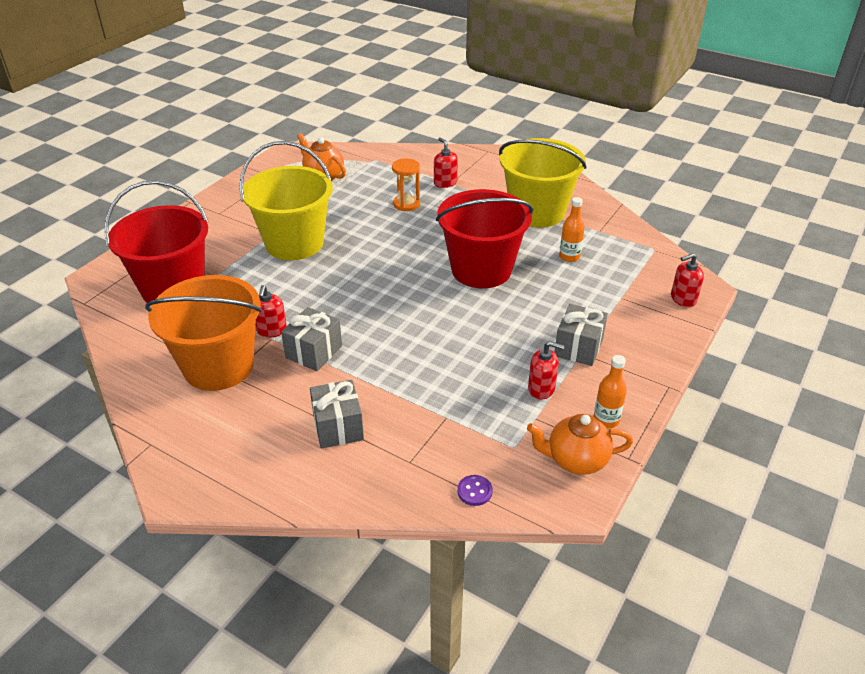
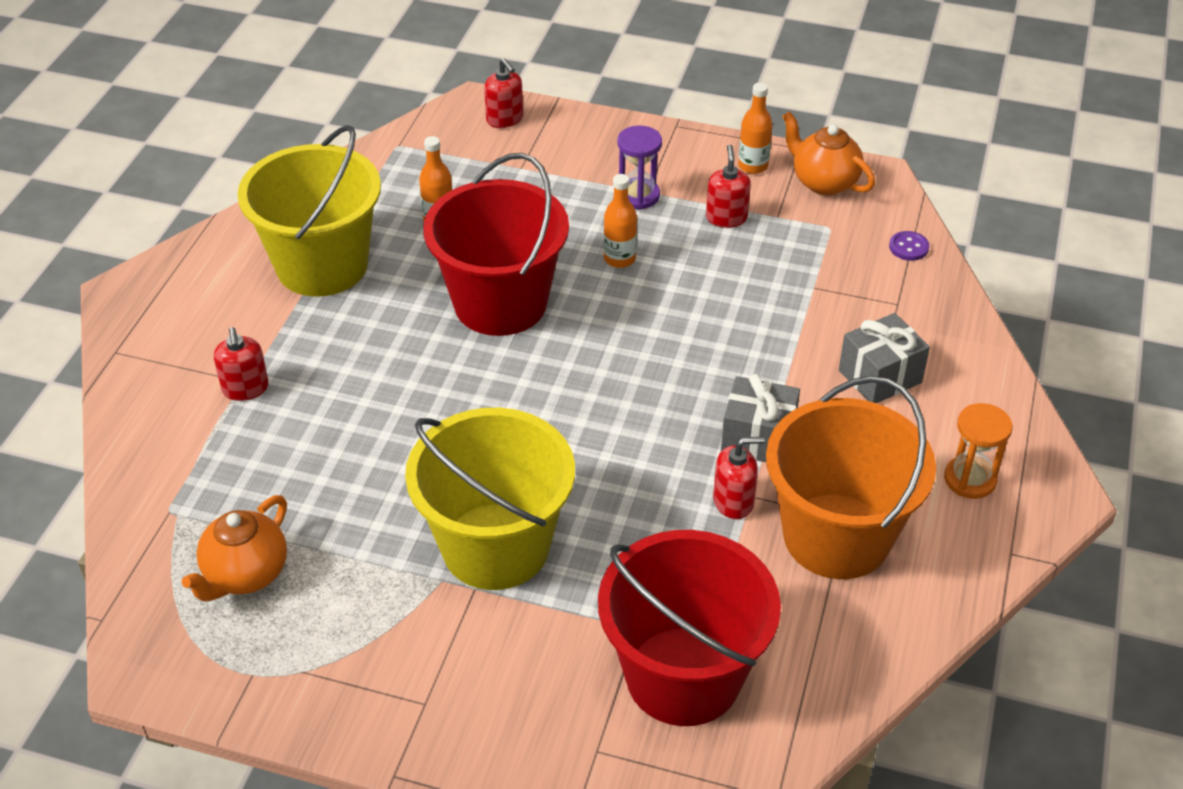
camera: 105 degrees left, 5 degrees up
orange hourglass [392,158,420,211] -> orange hourglass moved to [944,403,1012,499]
red soap dispenser [434,137,458,188] -> red soap dispenser turned 60 degrees counterclockwise [214,327,269,401]
orange teapot [527,414,633,475] -> orange teapot turned 150 degrees clockwise [782,111,875,195]
grey gift [554,304,608,366] -> purple hourglass [618,126,662,210]
none -> orange bottle [603,174,637,268]

